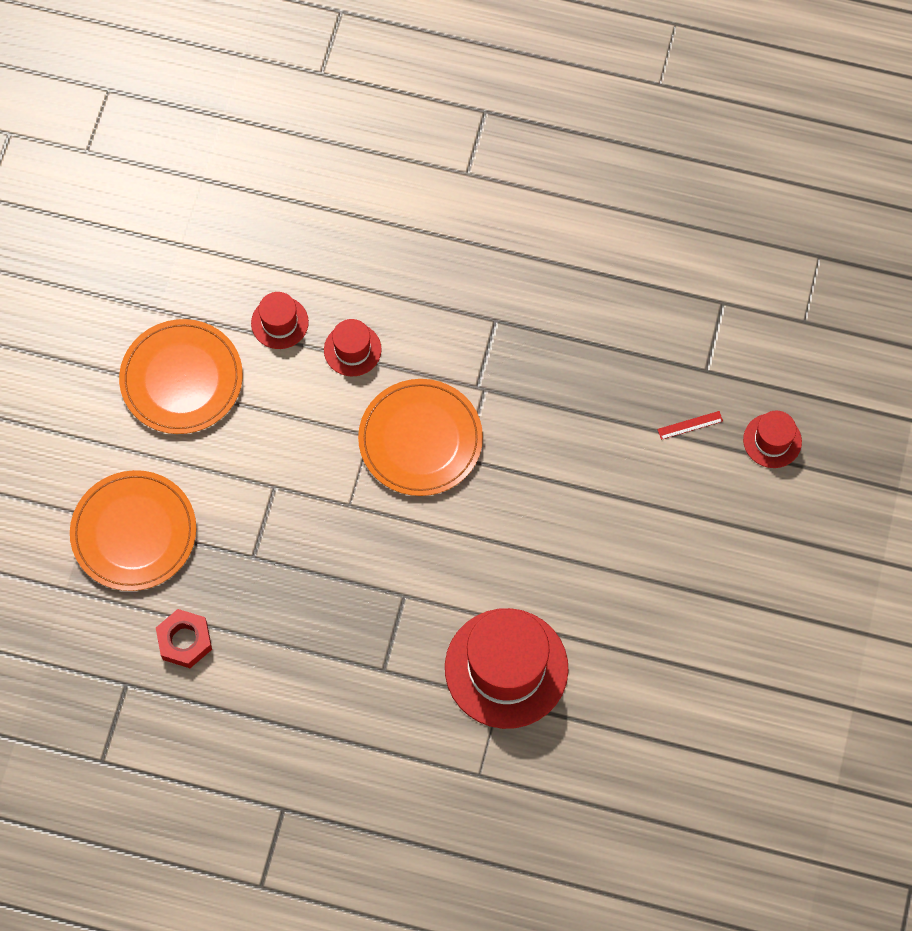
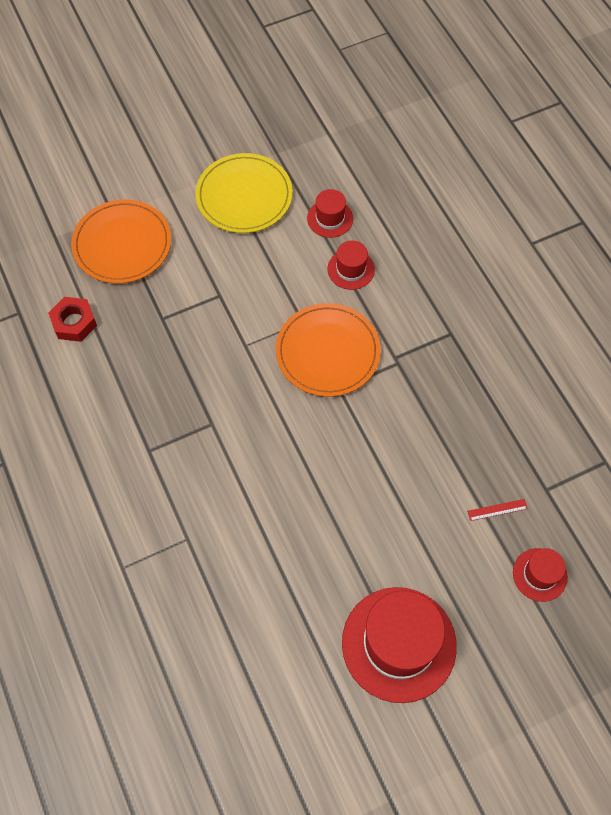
camera: 50 degrees right, 5 degrees down
orange plate [119,319,243,434] -> yellow plate [195,153,293,233]
red hat [445,608,568,729] -> red hat moved to [342,587,457,703]
red ruler [657,411,723,440] -> red ruler turned 45 degrees counterclockwise [467,499,528,521]

